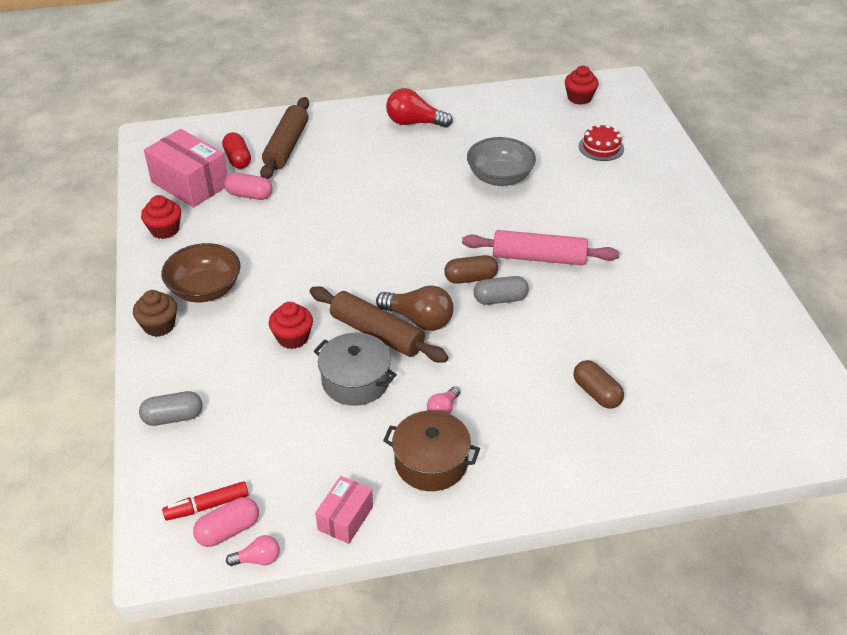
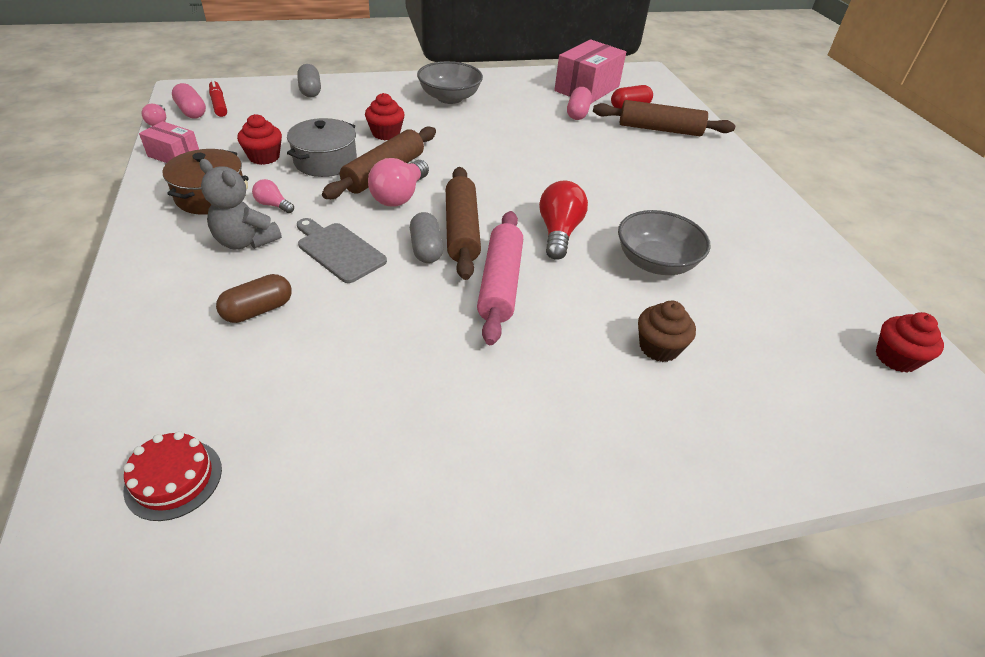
camera: 85 degrees right, 0 degrees up
brown cupcake [133,290,177,337] -> brown cupcake moved to [638,301,696,362]
red cupcake [141,195,181,239] -> red cupcake moved to [237,114,282,165]
brown bowl [161,243,241,302] -> grey bowl [417,61,483,104]
brown light bulb [376,285,454,331] -> pink light bulb [368,158,429,207]
red light bulb [386,88,453,128] -> red light bulb moved to [539,180,588,260]
brown capsule [444,255,498,284] -> brown rolling pin [446,167,481,280]
red cake [579,124,624,161] -> red cake moved to [123,431,222,521]
none -> grey teddy bear [199,159,282,250]
none -> grey cutting board [297,218,387,283]

